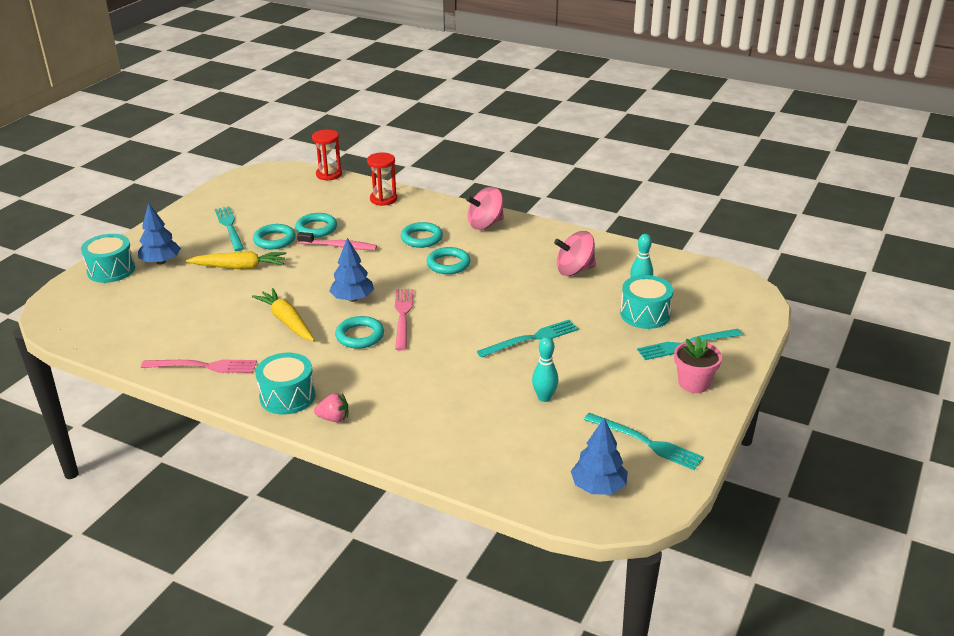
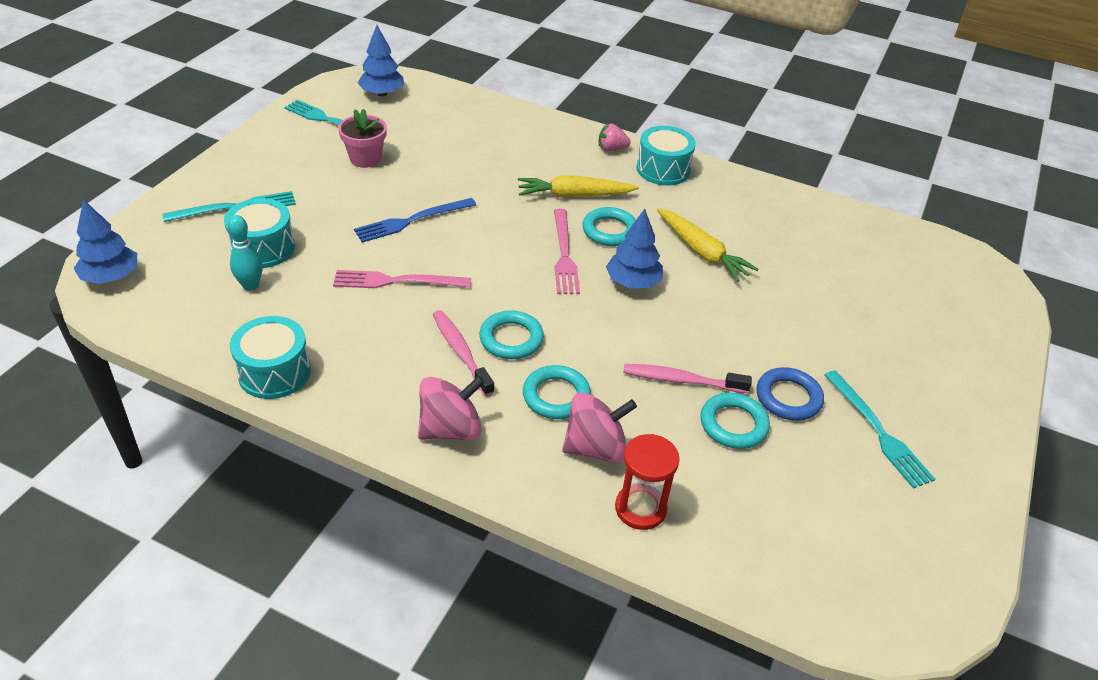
camera: 175 degrees right, 10 degrees up
turquoise drum [81,234,135,283] -> turquoise drum moved to [230,316,311,399]
blue tree [138,203,181,264] -> blue tree moved to [73,199,137,284]
pink fork [141,360,257,373] -> pink fork moved to [333,270,471,288]
yellow carrot [186,251,286,269] -> yellow carrot moved to [518,175,639,197]
turquoise ring [253,224,296,249] -> blue ring [757,367,824,421]
red hourglass [312,130,342,181] -> none
turquoise fork [477,320,579,358] -> blue fork [354,198,476,243]
turquoise bowling pin [532,337,558,402] -> none
pink spinning top [554,231,596,276] -> pink spinning top moved to [562,392,637,463]
pink flower pot [674,336,722,393] -> pink flower pot moved to [338,108,387,168]
none -> pink toothbrush [433,310,495,396]

